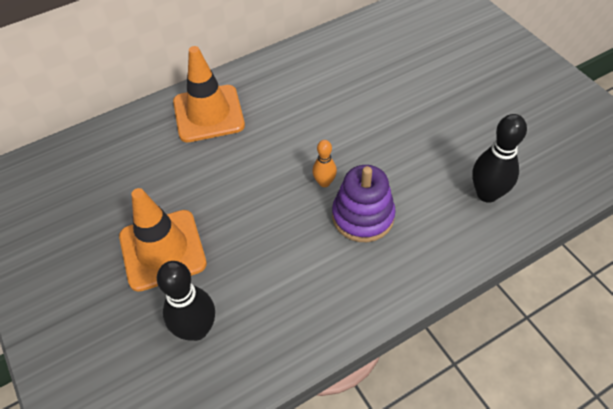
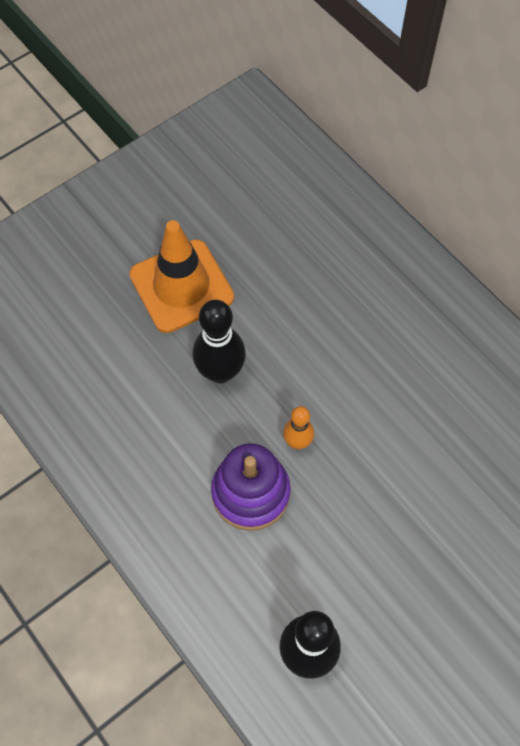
camera: 80 degrees right, 10 degrees up
black bowling pin [157,261,215,341] -> black bowling pin moved to [193,300,246,384]
orange traffic cone [173,46,245,142] -> none

